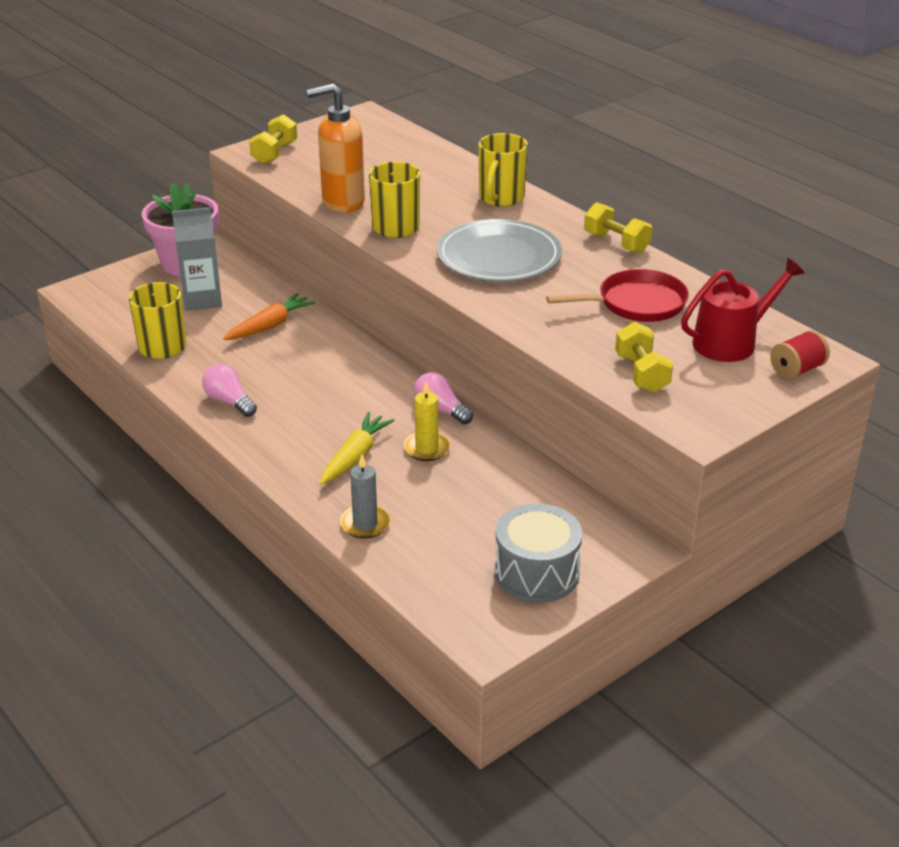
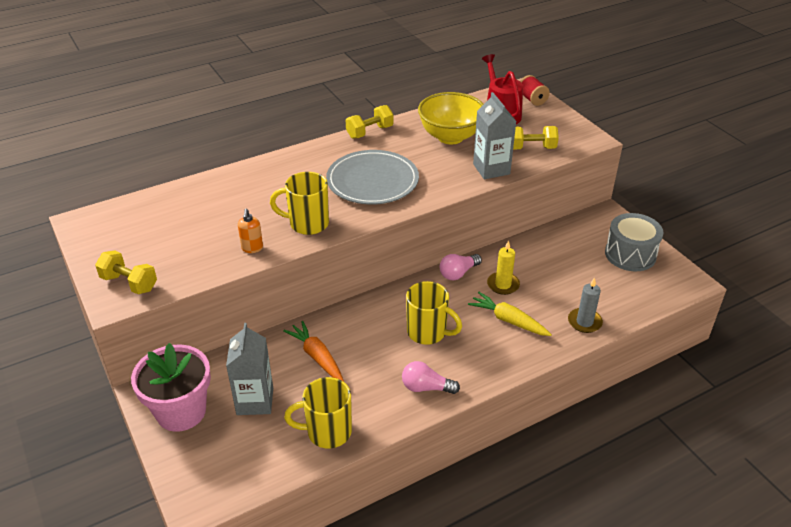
camera: 80 degrees left, 5 degrees up
pink light bulb [202,364,257,417] -> pink light bulb turned 45 degrees clockwise [402,361,460,394]
orange soap dispenser [307,84,365,213] -> orange soap dispenser [238,209,263,253], size x0.47
yellow mug [478,133,528,207] -> yellow mug moved to [406,281,462,345]
red pan [546,269,689,322] -> yellow bowl [418,92,484,144]
none -> grey carton [473,92,516,179]

